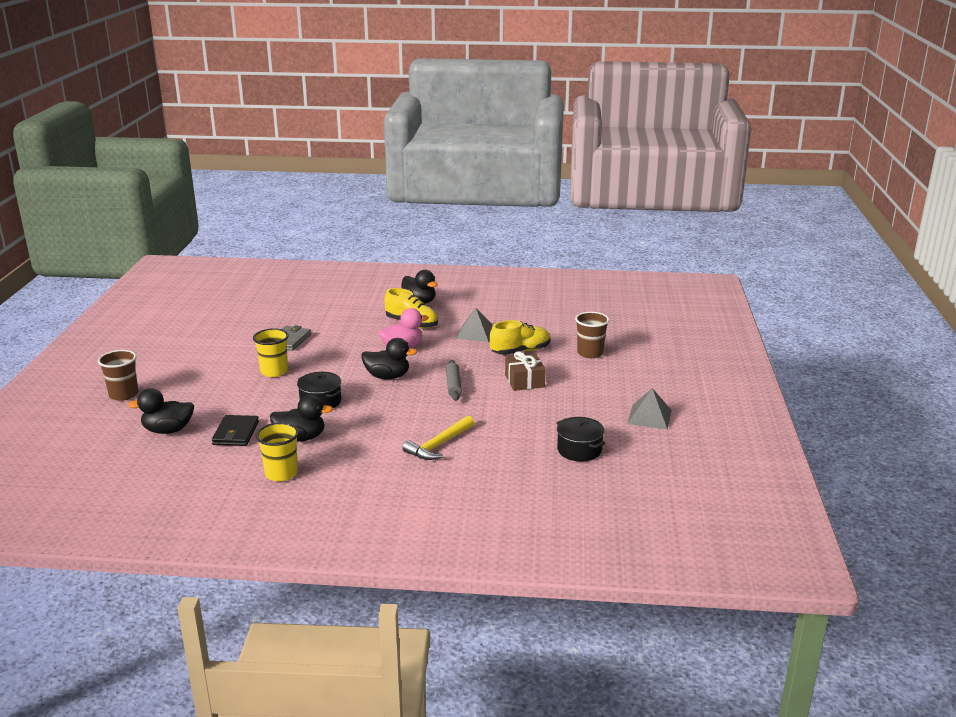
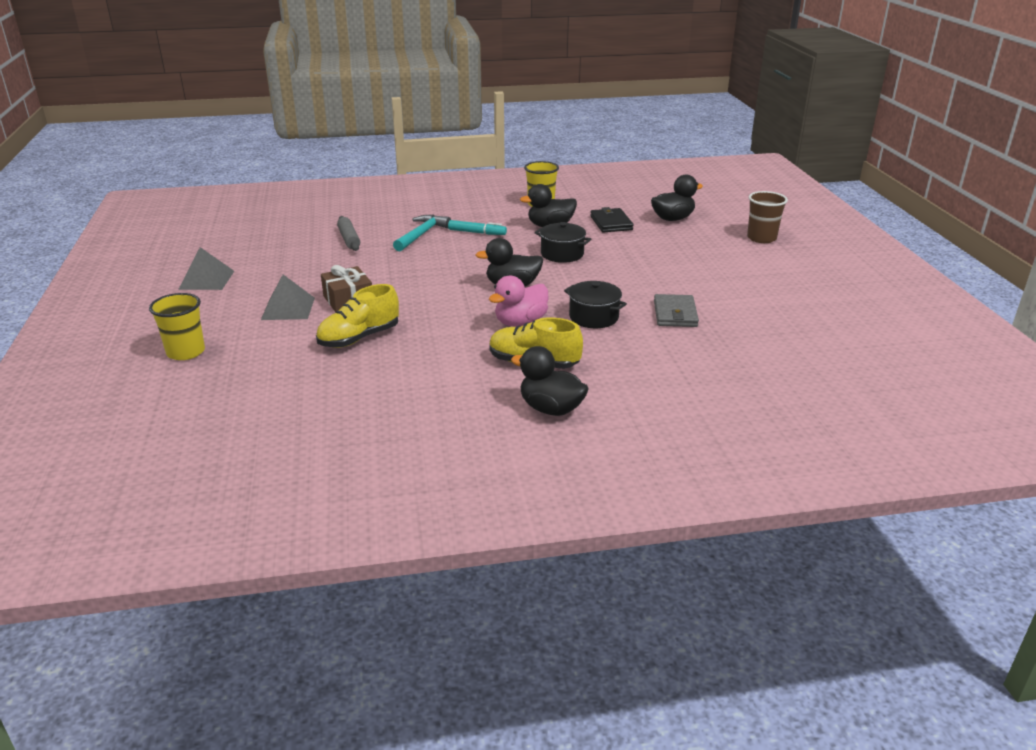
camera: 165 degrees right, 5 degrees up
yellow cup [253,328,289,377] -> yellow cup moved to [149,293,205,360]
yellow hammer [402,416,474,460] -> turquoise hammer [393,215,451,251]
grey rolling pin [446,360,462,401] -> grey rolling pin moved to [337,216,360,251]
grey pyramid [455,307,493,342] -> grey pyramid moved to [261,274,315,320]
black pot [556,417,605,462] -> black pot moved to [564,281,627,328]
brown cup [575,312,609,358] -> none
none -> turquoise marker [448,220,507,235]

